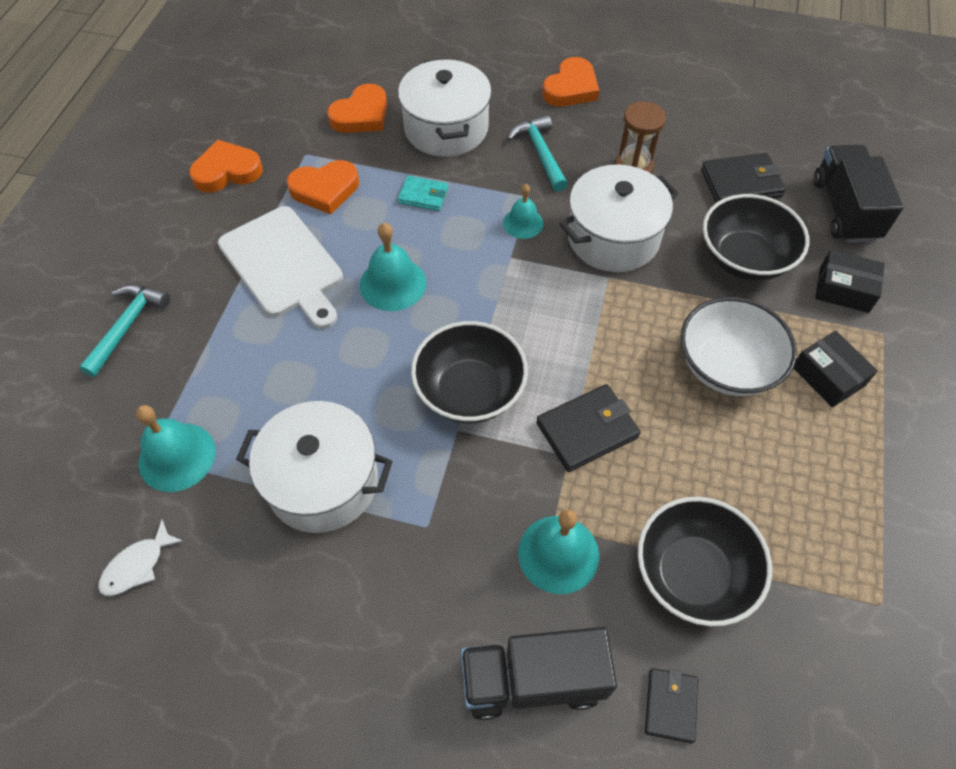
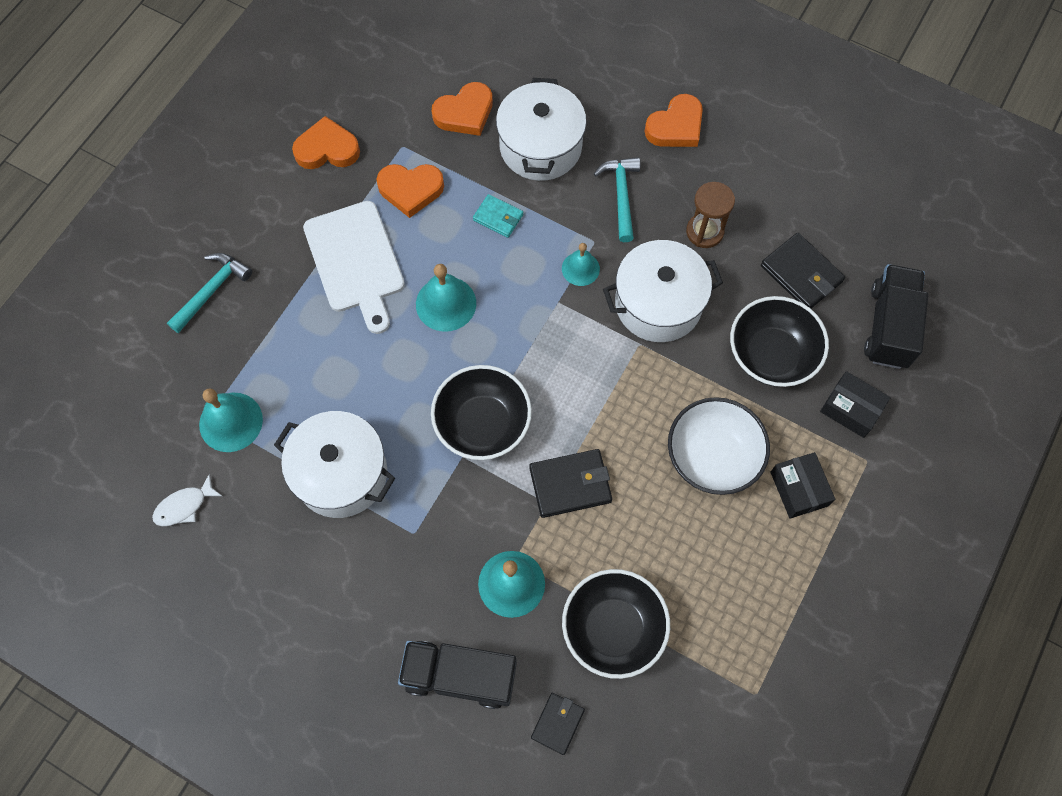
camera: 15 degrees right, 10 degrees up
black wallet [701,153,786,203] -> black wallet turned 45 degrees clockwise [761,233,845,308]

